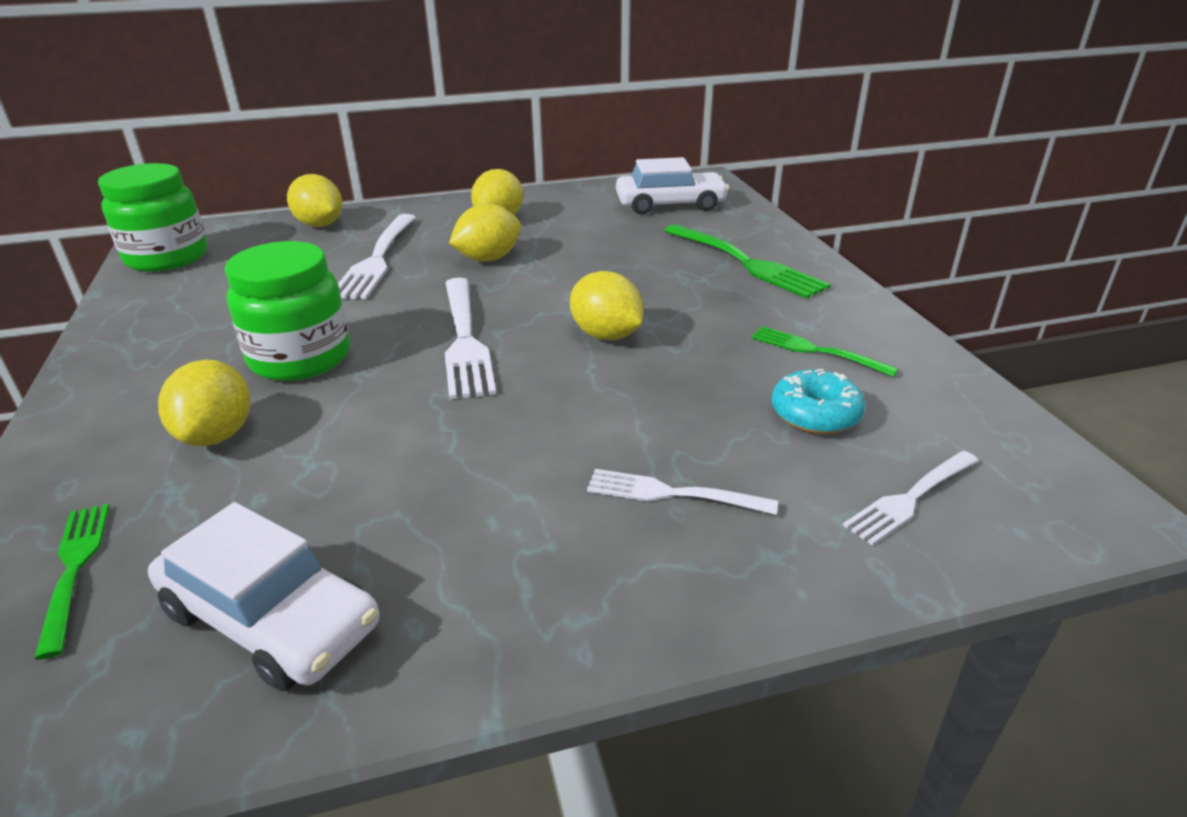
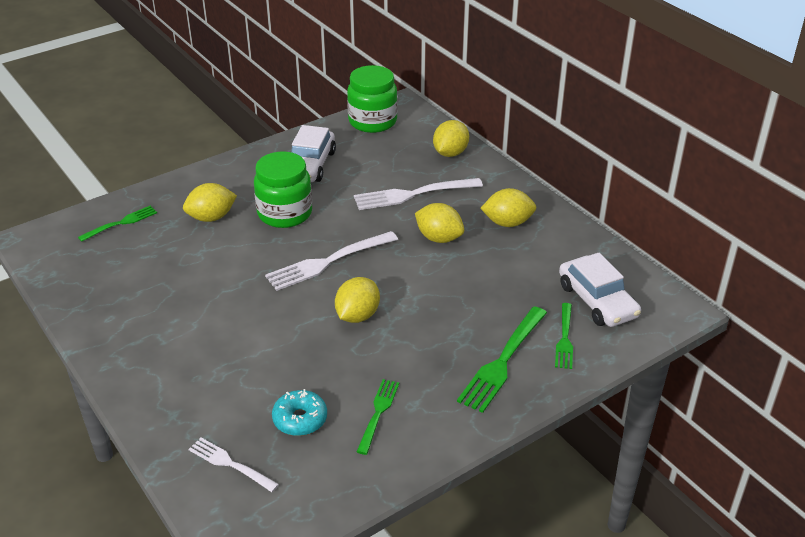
camera: 70 degrees right, 5 degrees up
white car [148,502,379,691] -> white car moved to [291,125,336,182]
white fork [587,469,778,515] -> none
none -> green fork [555,303,573,369]

